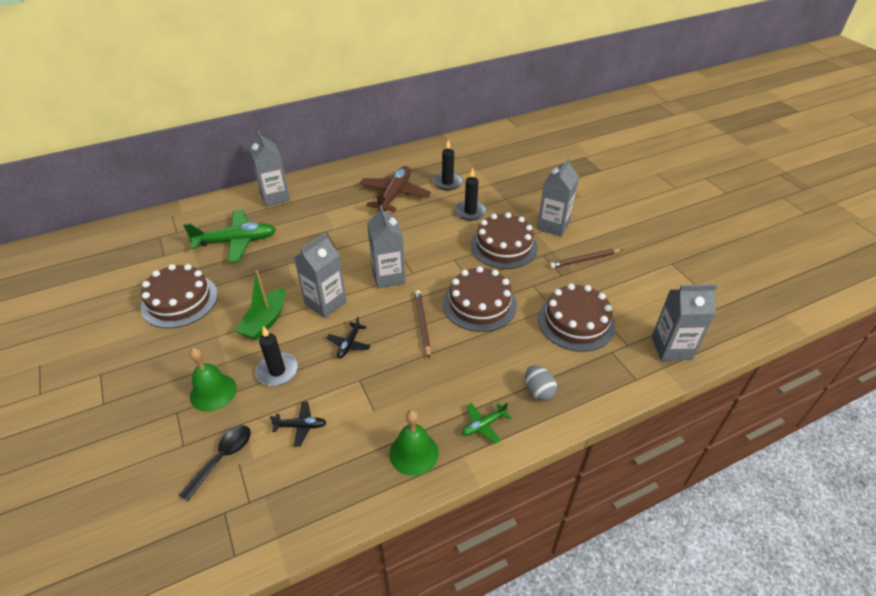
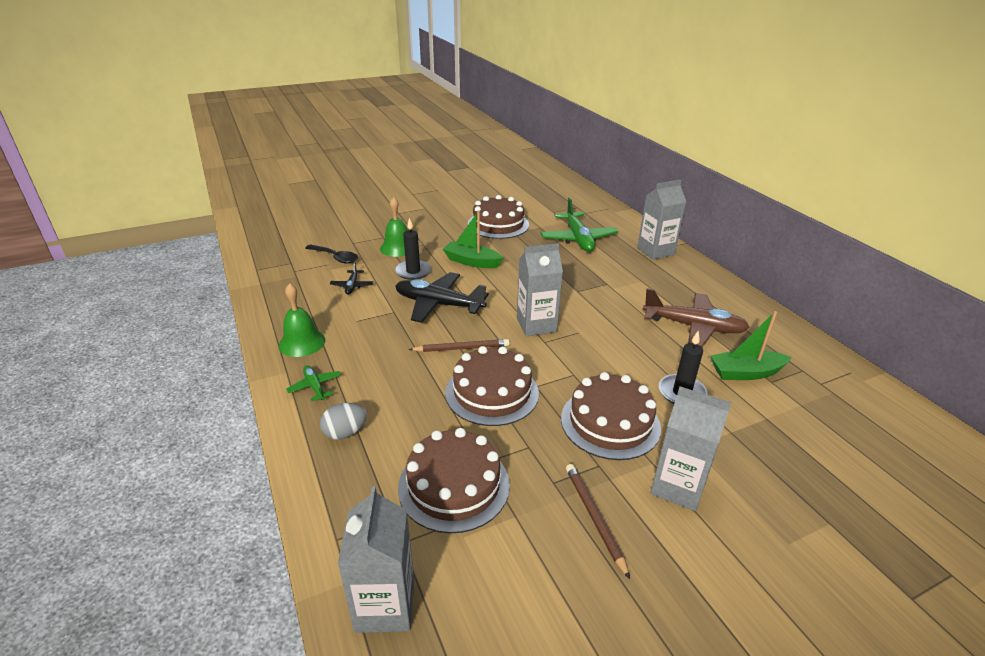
camera: 90 degrees right, 10 degrees down
grey carton [294,232,347,318] -> none
black plane [327,317,371,358] -> black plane [395,272,489,323], size x2.08
black candle [433,139,463,191] -> green boat [711,311,792,380]

